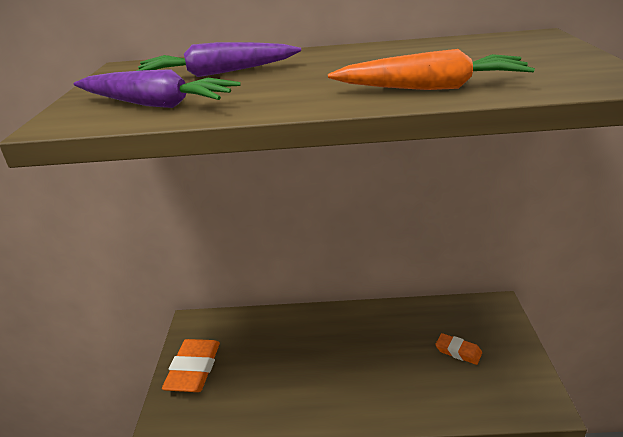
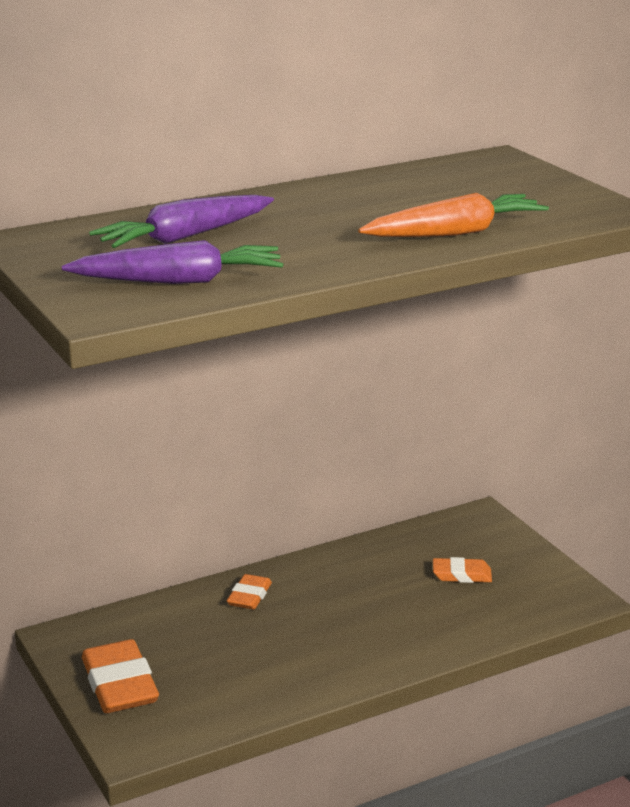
camera: 30 degrees left, 5 degrees down
none -> orange eraser [227,574,272,609]

